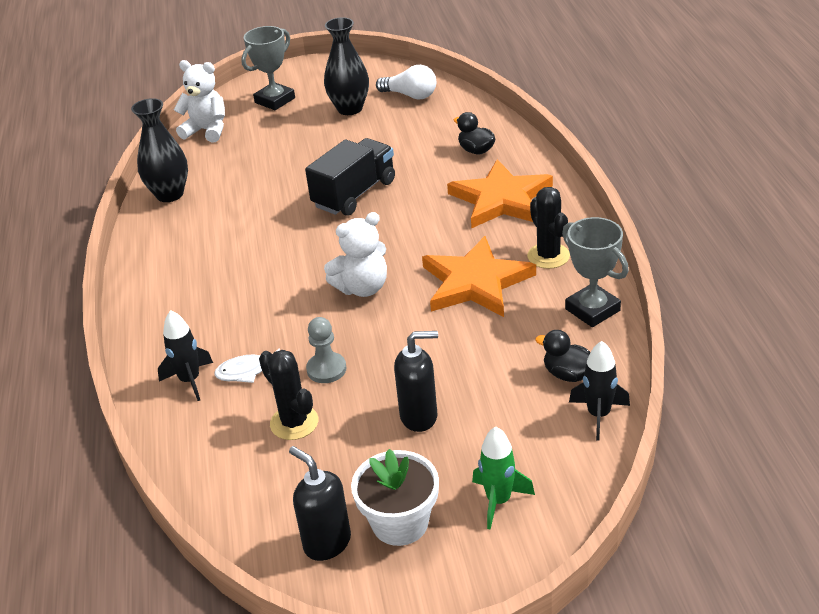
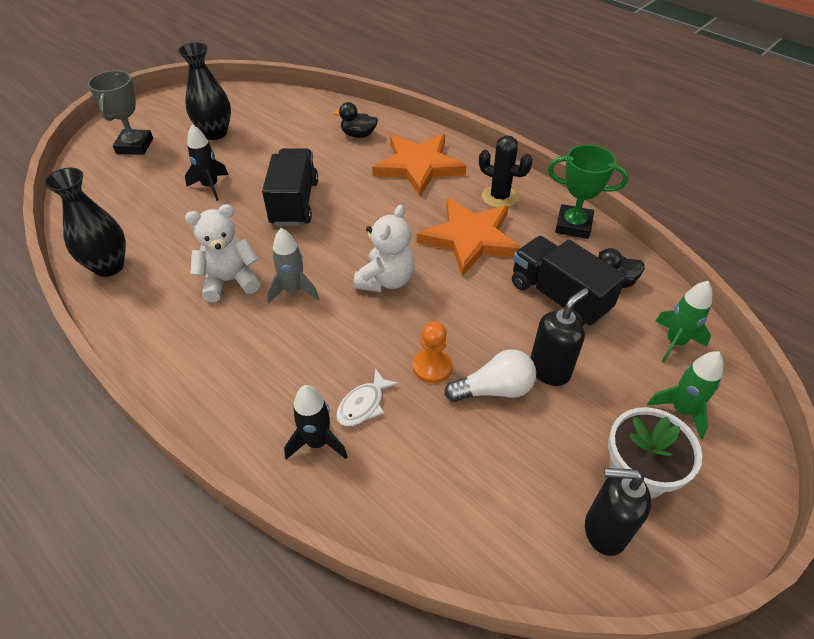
camera: 40 degrees left, 10 degrees up
white teddy bear [174,60,225,143] -> white teddy bear moved to [185,204,260,302]
black cactus [259,350,318,440] -> none
grey pawn [306,317,347,383] -> orange pawn [413,321,452,384]
white light bulb [376,65,436,100] -> white light bulb moved to [444,349,537,402]
grey trophy [562,217,629,327] -> green trophy [548,145,628,239]
black rocket [569,341,630,440] -> black rocket moved to [185,124,229,201]
none -> grey rocket [267,228,319,303]
none -> black truck [512,236,626,327]
none -> green rocket [655,281,713,363]

